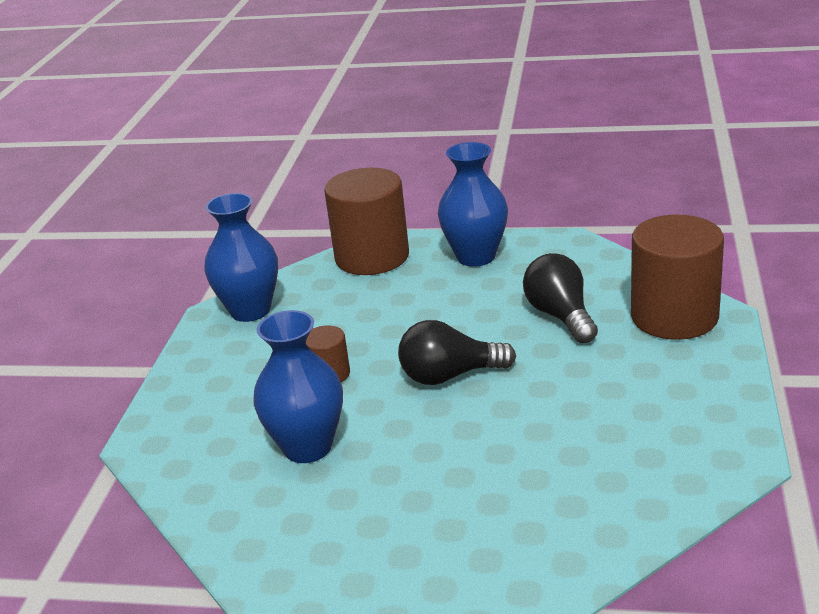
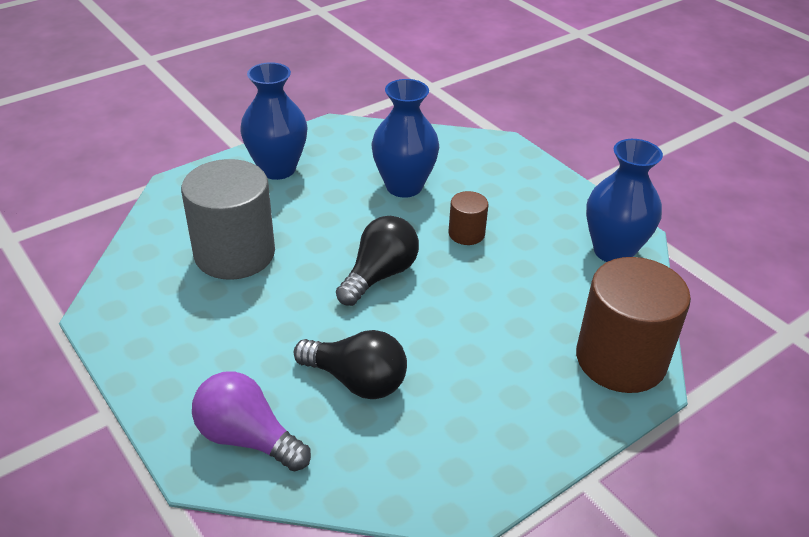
camera: 130 degrees right, 10 degrees up
blue vase [438,142,508,267] -> blue vase moved to [240,62,308,180]
brown cylinder [631,215,724,340] -> purple light bulb [192,371,311,471]
none -> grey cylinder [181,159,275,280]

